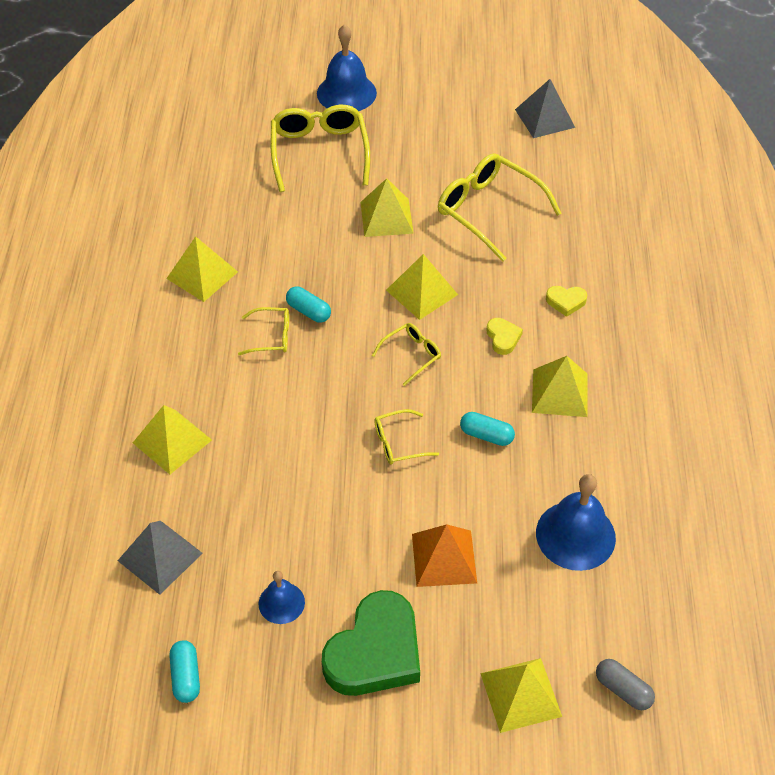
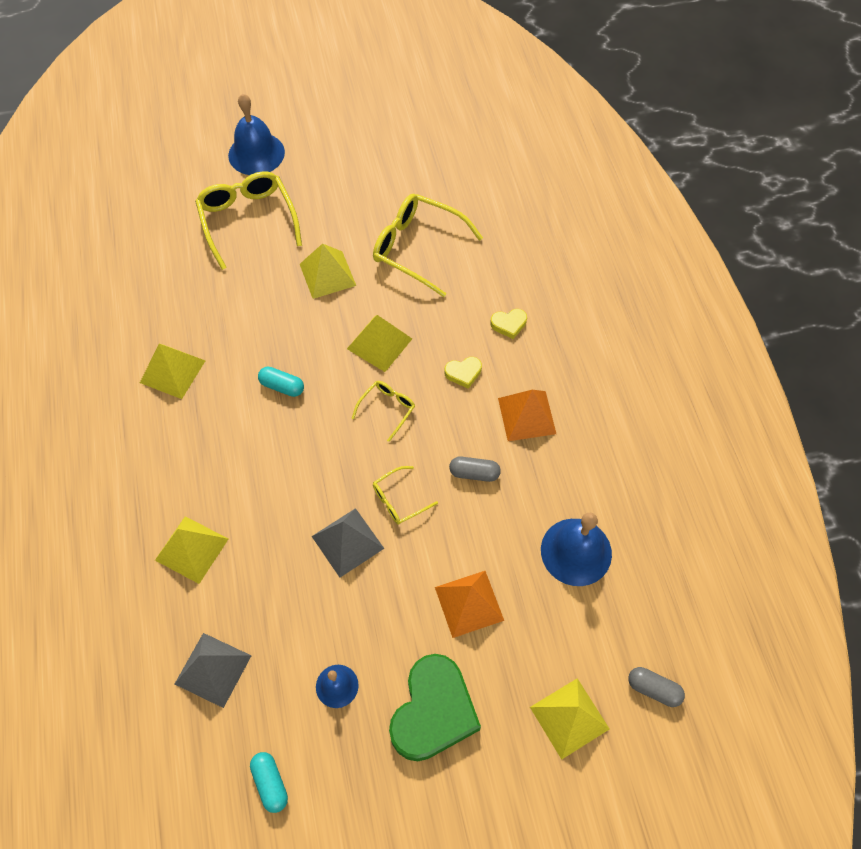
camera: 15 degrees left, 10 degrees up
yellow glasses [238,307,289,355] -> none
turquoise capsule [460,412,515,446] -> grey capsule [449,457,501,482]
yellow heart [487,318,523,355] -> yellow heart turned 105 degrees clockwise [444,357,482,389]
grey pyramid [515,79,575,138] -> grey pyramid moved to [312,508,384,578]
yellow pyramid [532,356,587,417] -> orange pyramid [498,390,556,441]

